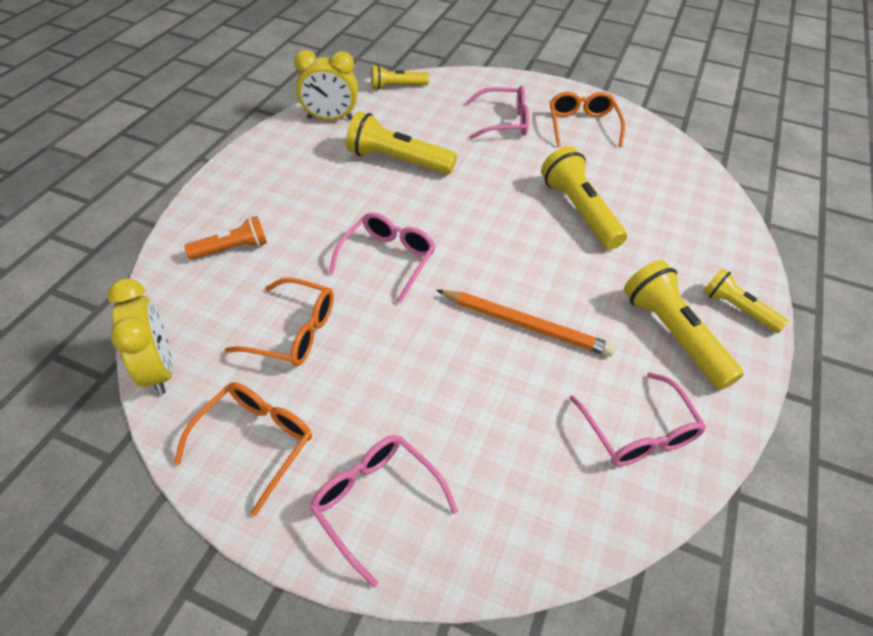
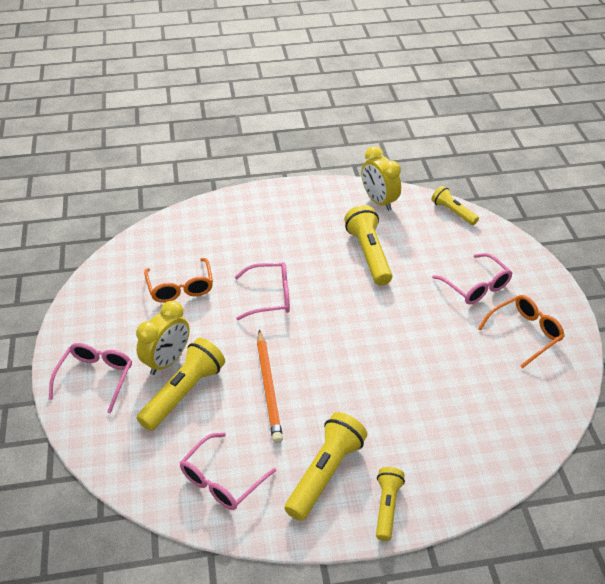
camera: 60 degrees right, 5 degrees down
yellow clock [107,278,173,395] -> yellow clock moved to [136,301,190,375]
orange glasses [174,382,312,516] -> none
orange flashlight [184,216,267,260] -> none
yellow flashlight [541,146,627,250] -> yellow flashlight moved to [137,338,225,431]

